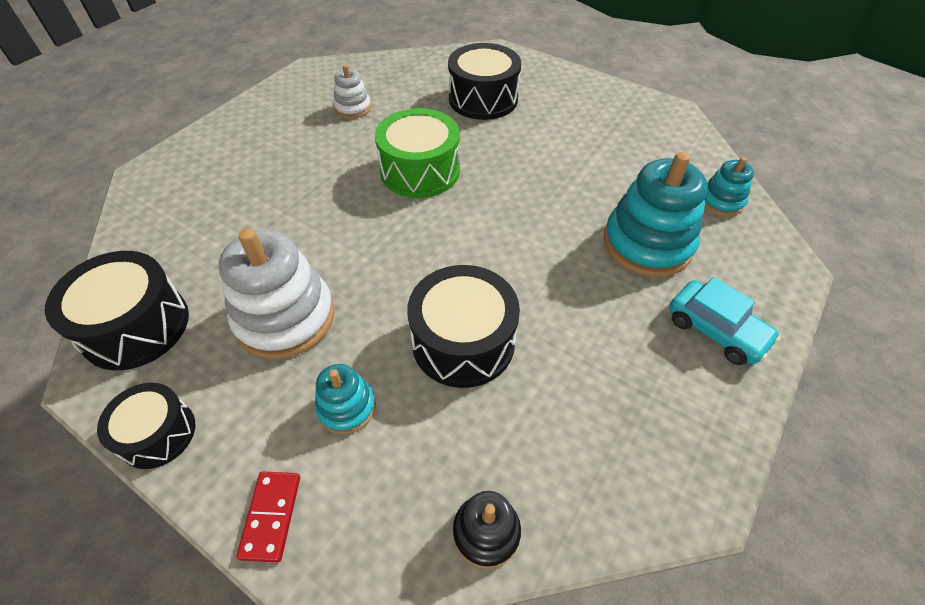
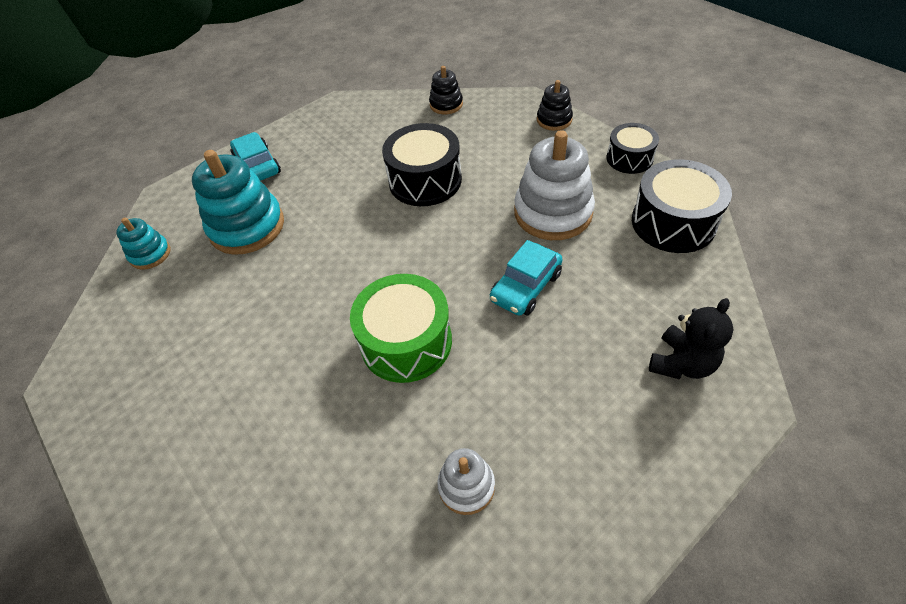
camera: 160 degrees left, 0 degrees up
red domino [236,471,300,562] -> black stacking toy [537,80,573,131]
turquoise stacking toy [315,364,376,434] -> none
black drum [448,43,521,120] -> none
none -> turquoise car [490,240,563,316]
none -> black teddy bear [649,298,734,379]

